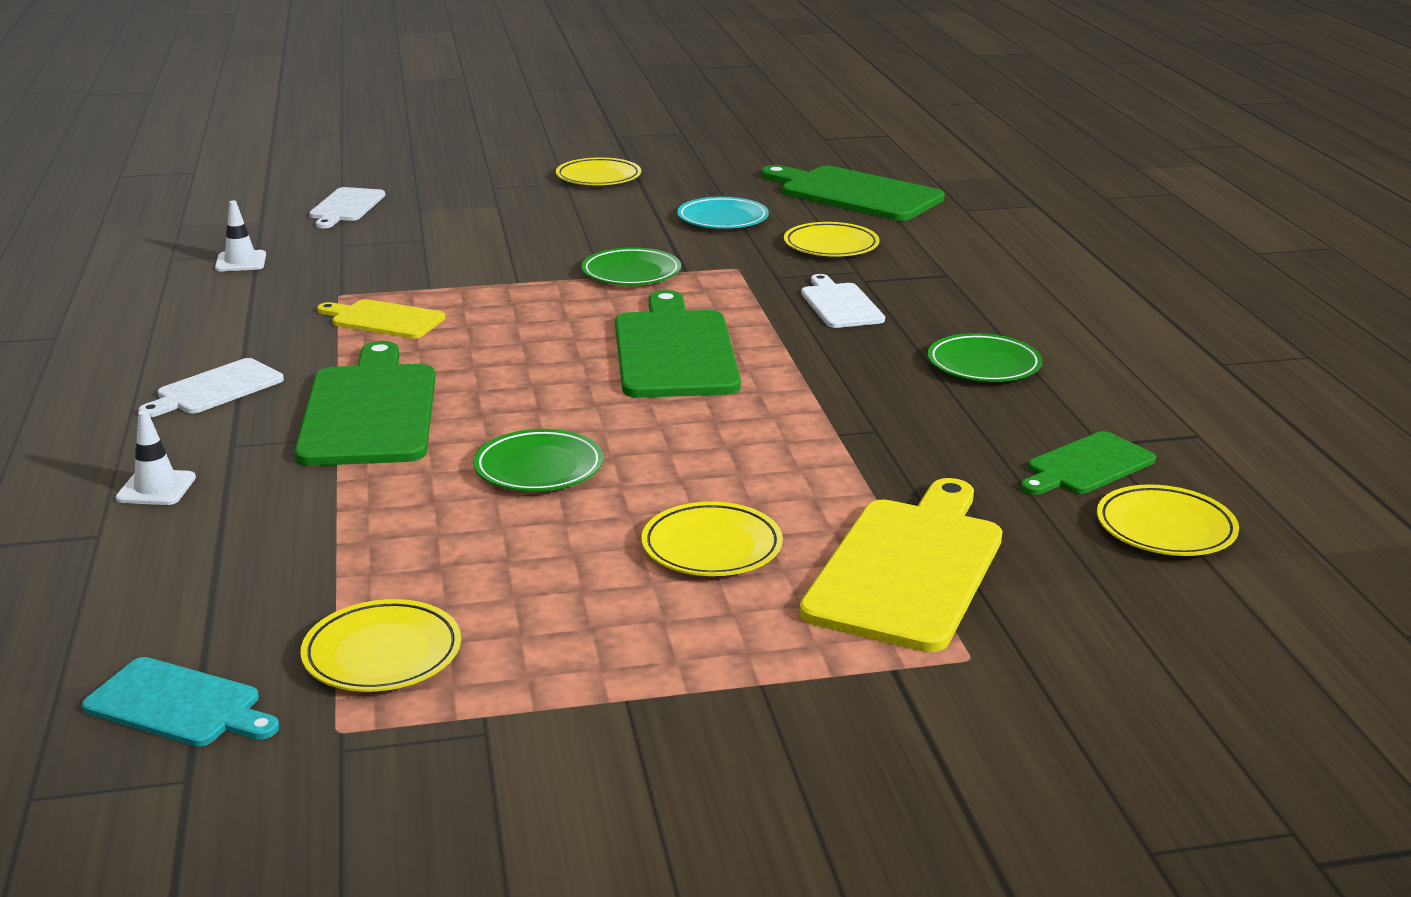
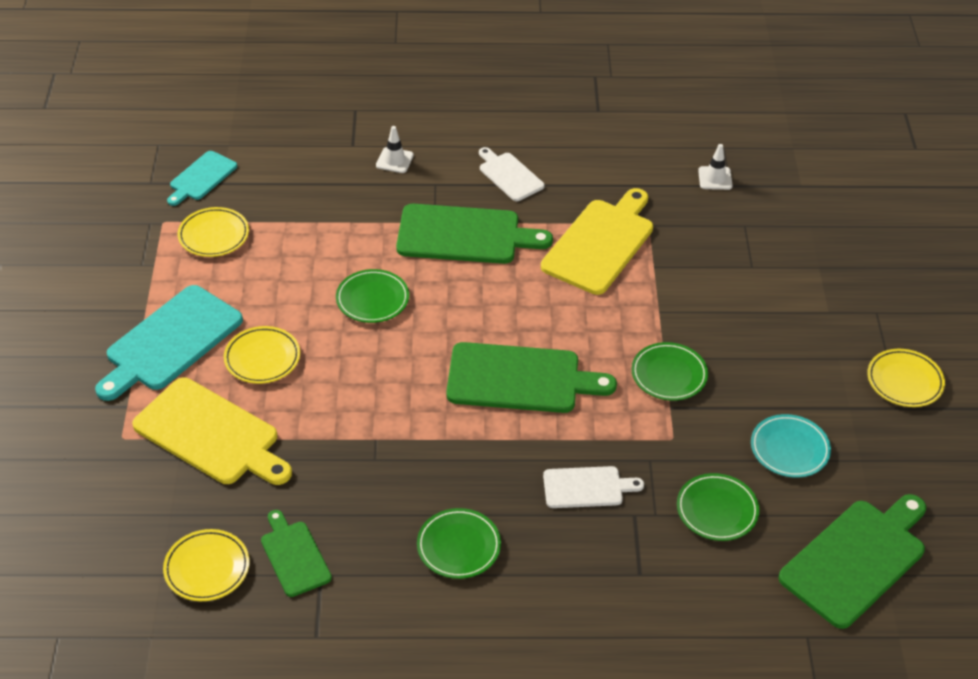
camera: 100 degrees right, 20 degrees up
white cutting board [309,187,385,228] -> none
yellow cutting board [317,299,446,339] -> yellow cutting board [541,188,653,295], size x1.78
yellow plate [784,222,880,256] -> green plate [677,473,760,541]
none -> turquoise cutting board [95,285,243,401]

